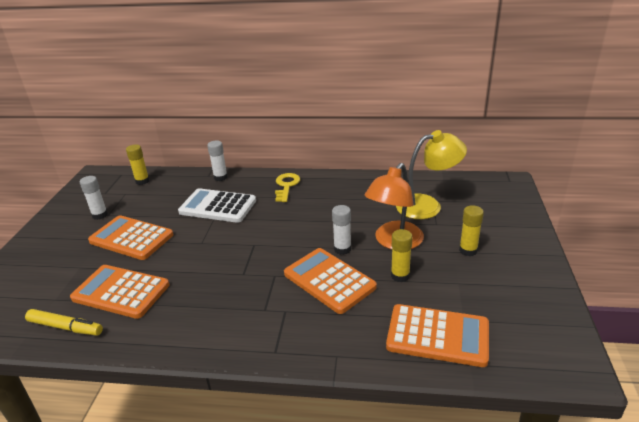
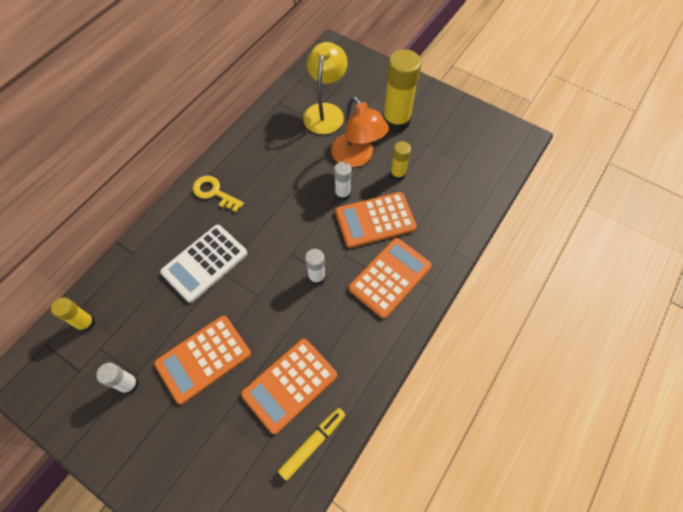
camera: 65 degrees left, 30 degrees up
white glue stick [207,141,228,181] -> white glue stick moved to [305,249,325,285]
orange calculator [386,304,489,367] -> orange calculator moved to [349,238,432,319]
yellow glue stick [459,205,484,256] -> yellow glue stick [383,49,422,132], size x1.92

